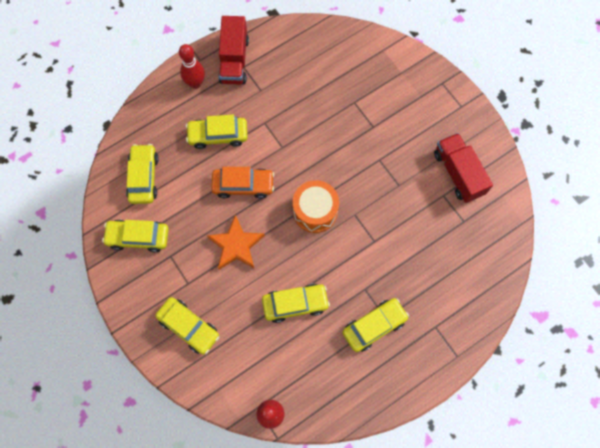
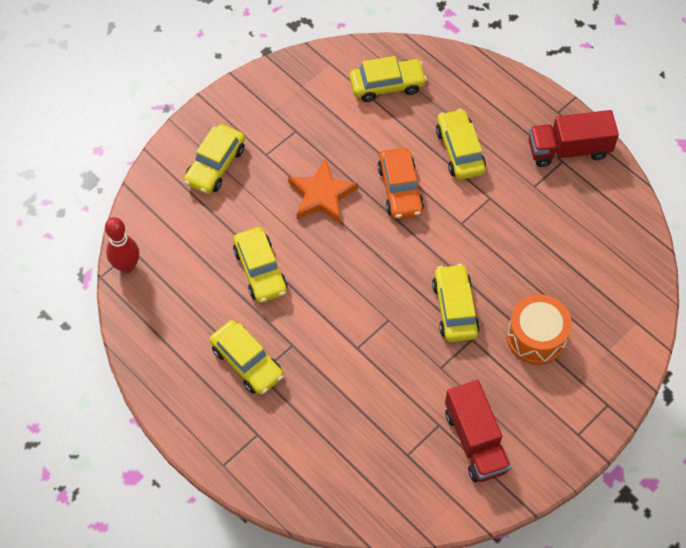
camera: 80 degrees right, 10 degrees down
yellow car [102,220,169,253] -> yellow car moved to [432,264,480,342]
red bowling pin [179,44,205,89] -> none
orange drum [293,180,339,233] -> orange drum moved to [507,294,572,365]
red truck [434,133,493,203] -> red truck turned 105 degrees clockwise [445,380,511,482]

